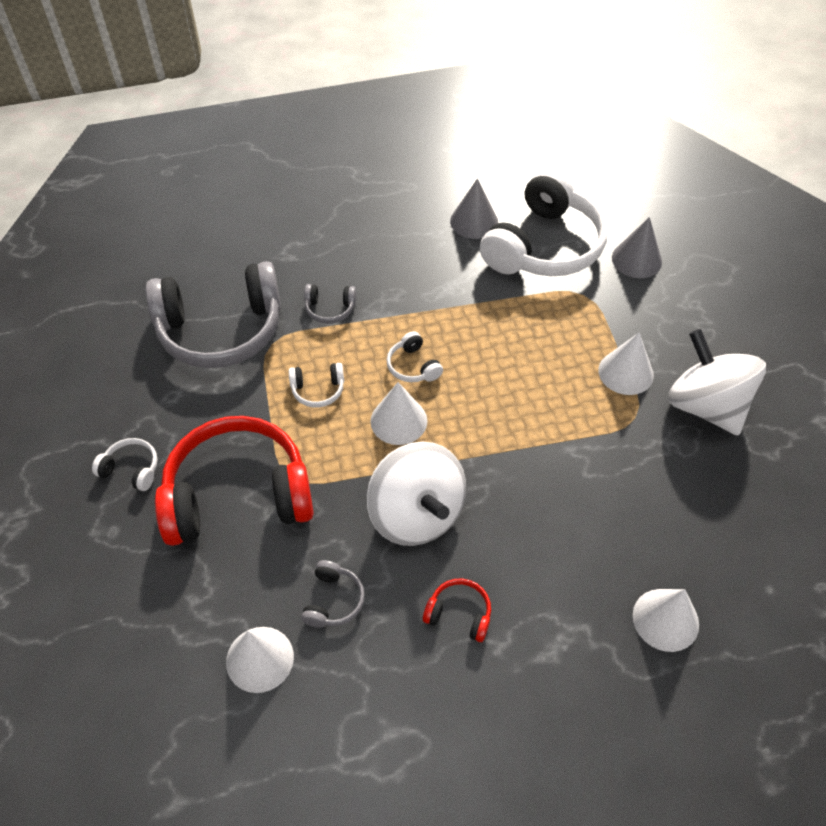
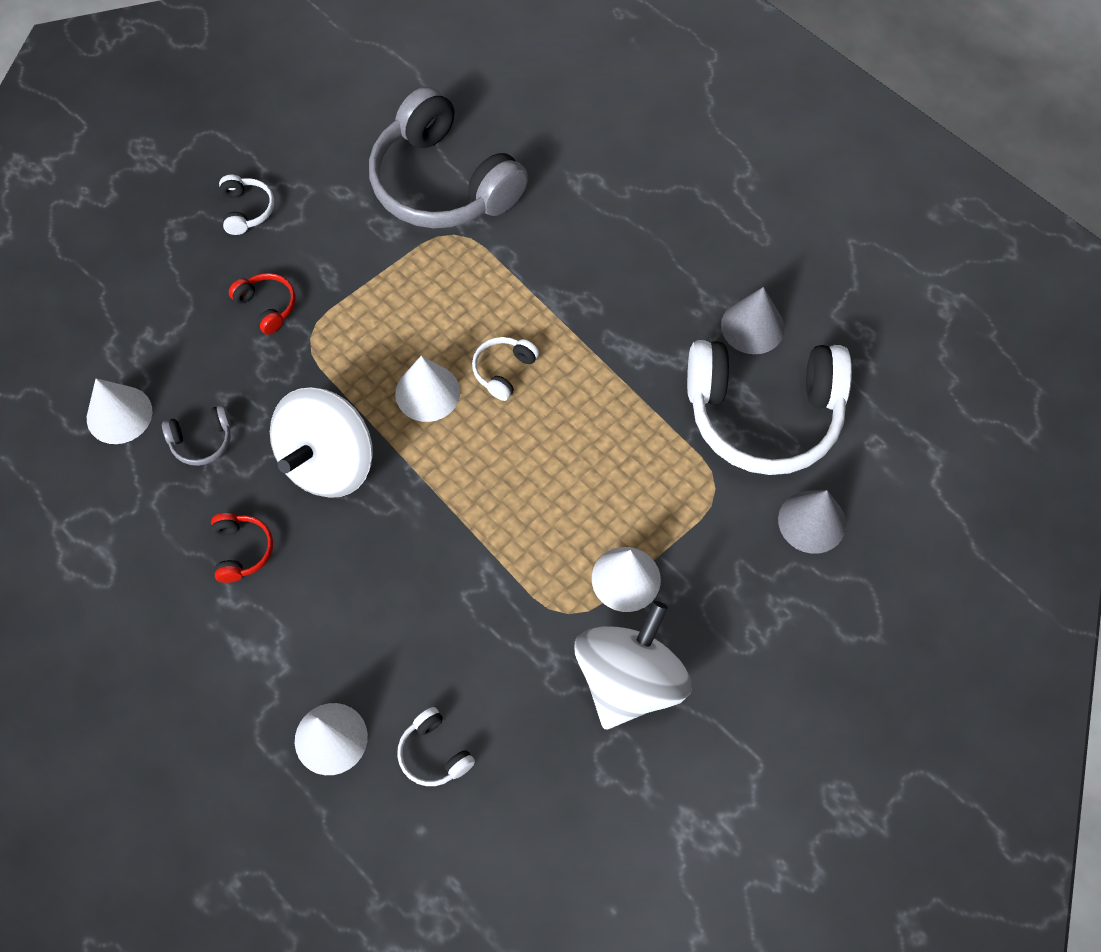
camera: 60 degrees right, 10 degrees up
red headphones [155,416,314,546] -> red headphones [229,273,296,335], size x0.41
white headphones [289,363,344,408] -> white headphones moved to [397,707,475,786]
grey headphones [304,284,356,324] -> none

